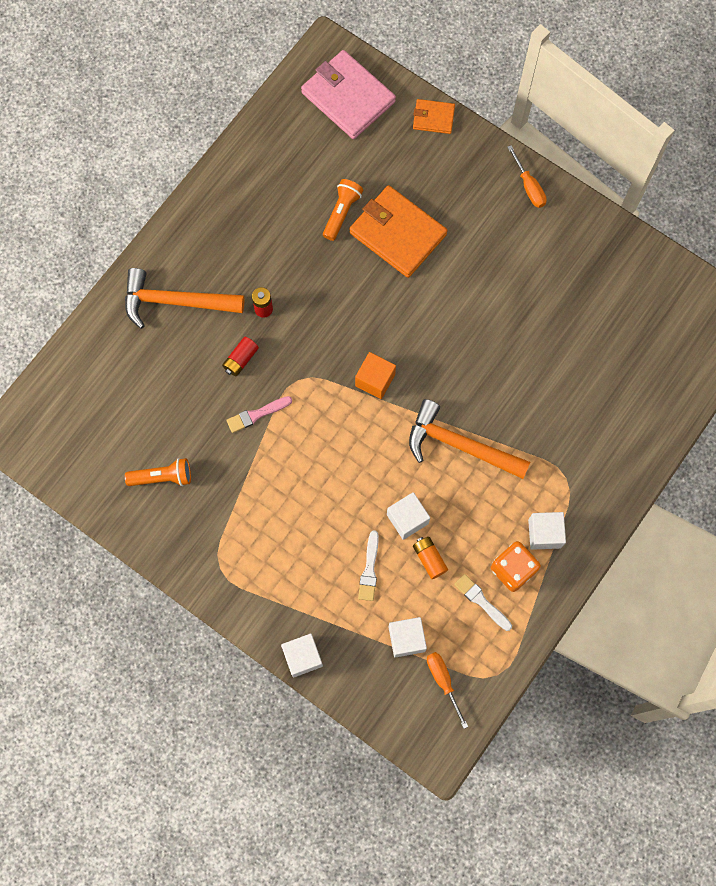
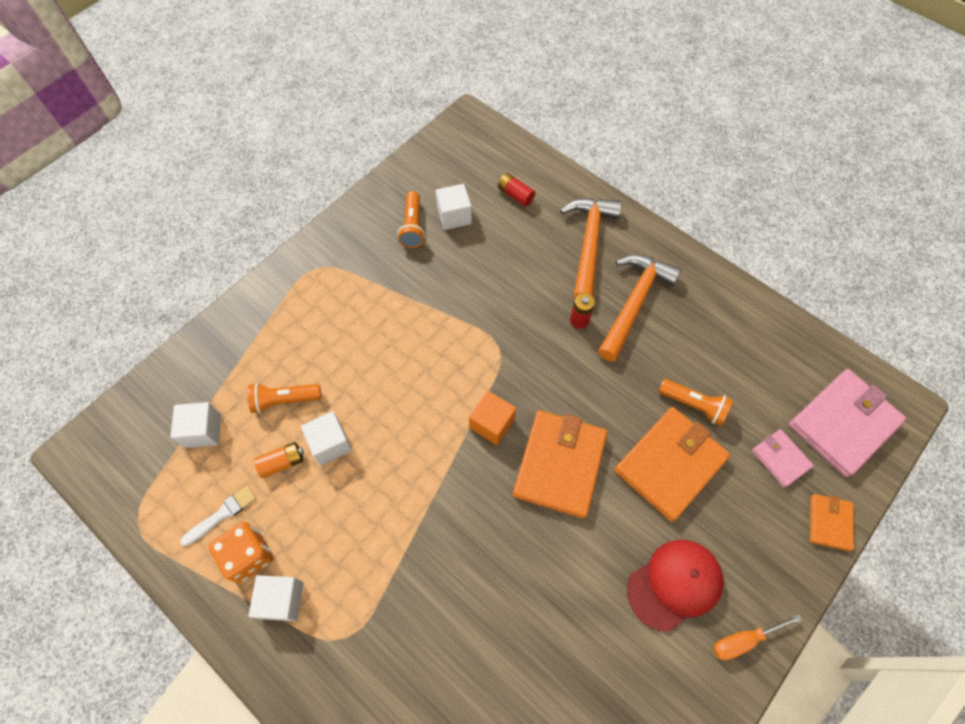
camera: 95 degrees right, 10 degrees down
red battery [222,337,259,376] -> red battery moved to [498,173,535,206]
pink brush [226,396,292,433] -> none
white cube [281,634,323,677] -> white cube moved to [436,184,472,230]
white brush [358,530,379,601] -> orange flashlight [247,383,321,413]
orange hammer [409,399,530,479] -> orange hammer moved to [598,255,681,362]
orange screwdriver [427,652,468,729] -> none
none -> orange wallet [513,410,607,519]
none -> red cap [627,540,724,632]
none -> pink wallet [752,429,814,488]

